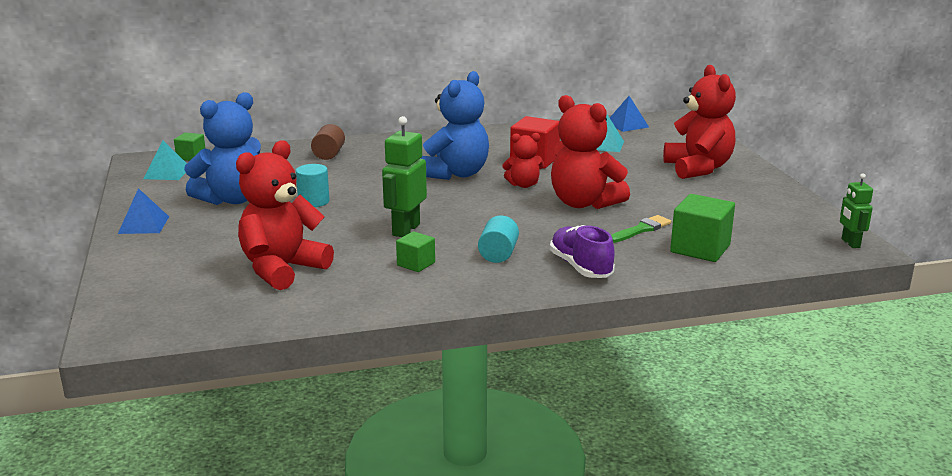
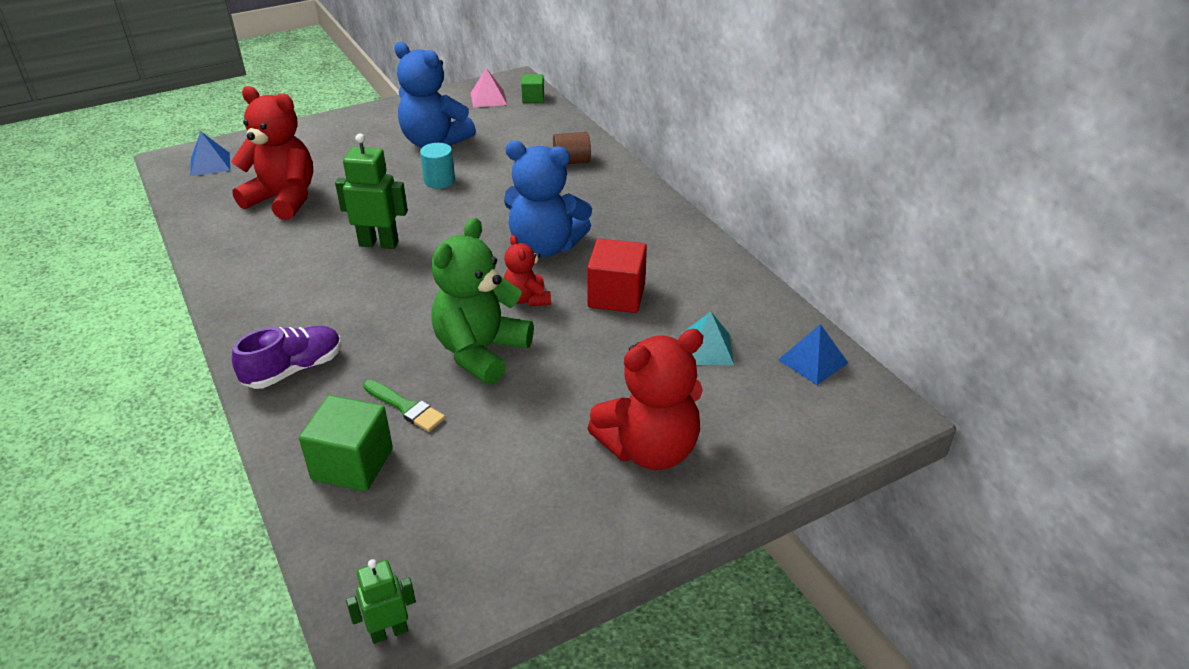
camera: 75 degrees right, 15 degrees up
blue pyramid [118,188,169,234] -> blue pyramid moved to [191,131,230,176]
turquoise pyramid [143,140,187,180] -> pink pyramid [471,68,507,108]
green cube [396,231,435,272] -> none
turquoise cylinder [478,215,519,263] -> none
red teddy bear [551,95,630,209] -> green teddy bear [431,218,534,385]

